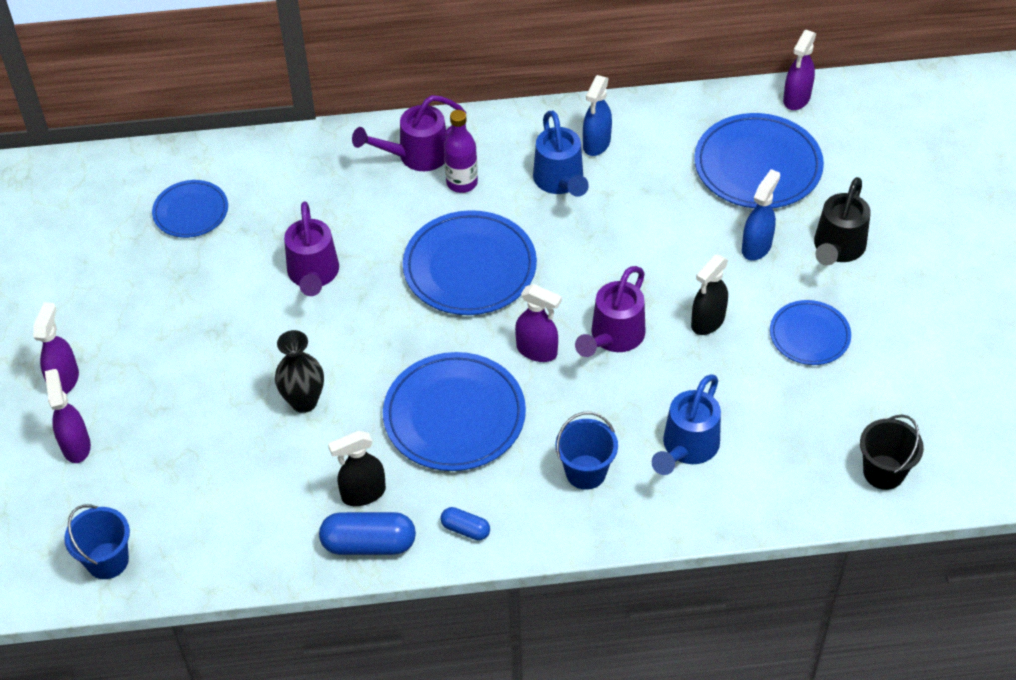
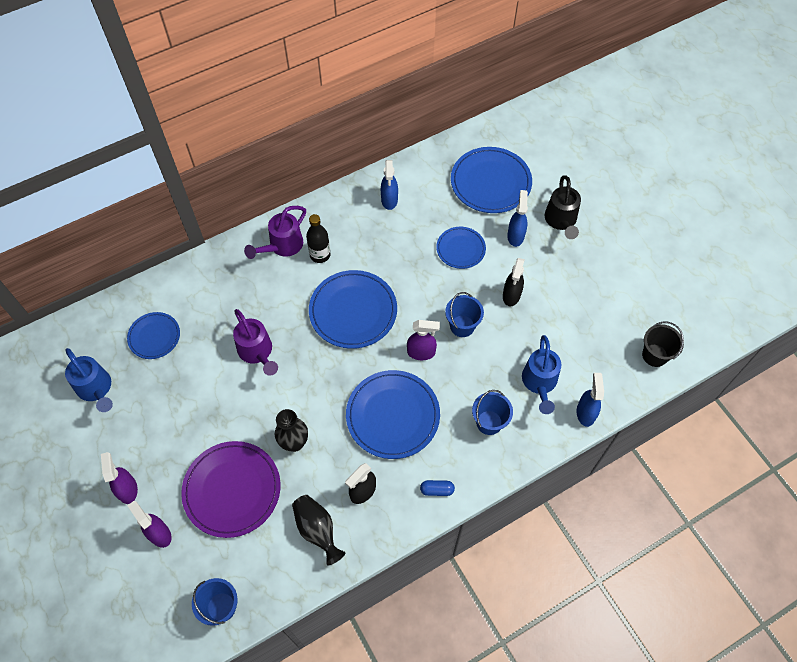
camera: 25 degrees left, 10 degrees up
blue capsule [319,512,416,555] -> none
purple bottle [444,110,478,193] -> black bottle [306,214,331,263]
blue watering can [533,111,589,197] -> blue watering can moved to [65,348,113,412]
purple watering can [575,266,646,357] -> blue bucket [445,292,484,337]
blue plate [770,300,851,365] -> blue plate moved to [436,227,486,269]
purple spray bottle [783,30,816,110] -> none
none -> purple plate [181,441,280,538]
none -> black vase [292,495,345,565]
none -> blue spray bottle [577,373,604,427]

